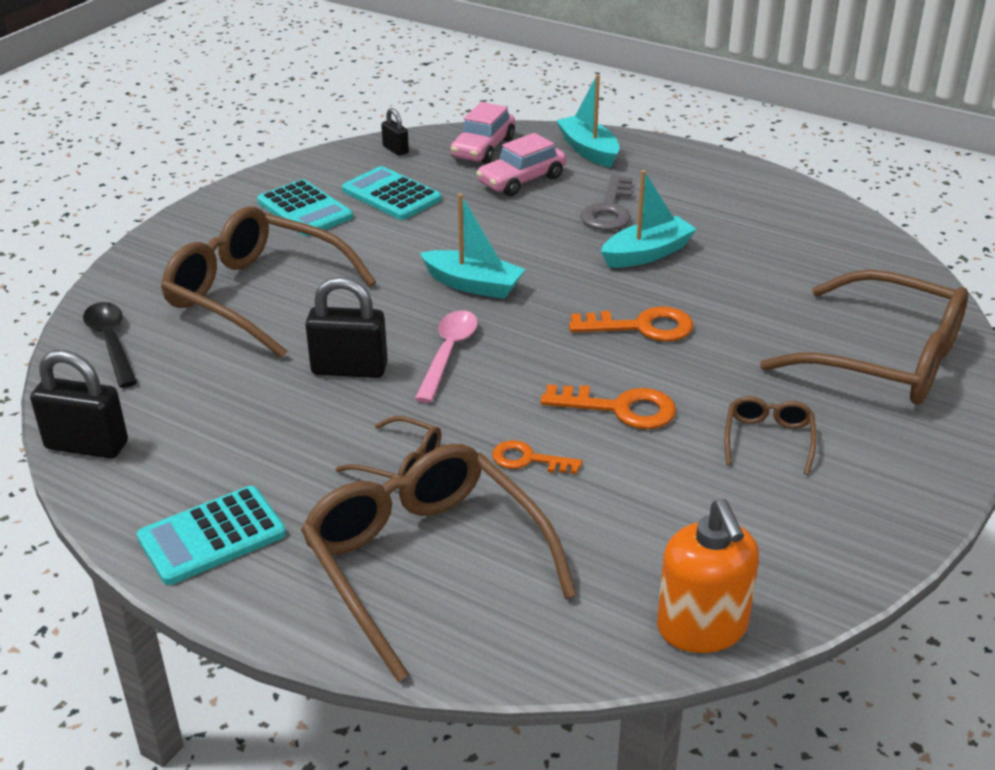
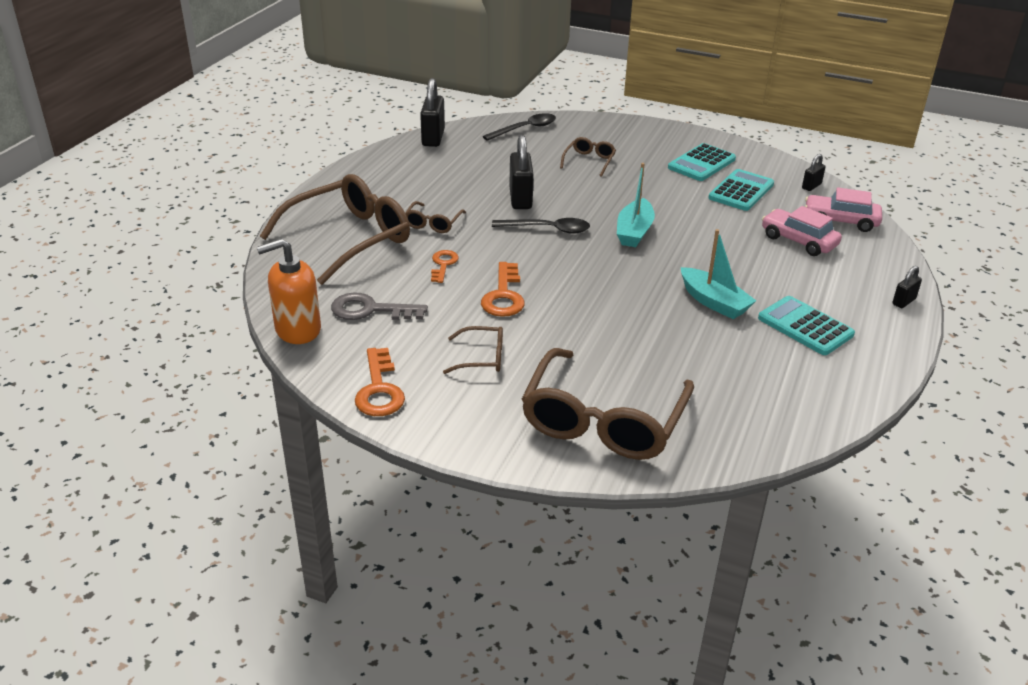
camera: 80 degrees right, 0 degrees up
turquoise calculator [137,486,286,585] -> turquoise calculator moved to [758,296,855,355]
brown glasses [161,207,376,359] -> brown glasses [560,137,616,177], size x0.45
pink spoon [415,310,478,403] -> black spoon [492,218,590,234]
turquoise boat [556,75,620,168] -> none
orange key [569,306,693,341] -> orange key moved to [355,348,405,416]
grey key [580,175,633,230] -> grey key moved to [331,293,428,320]
none -> black padlock [892,266,922,308]

